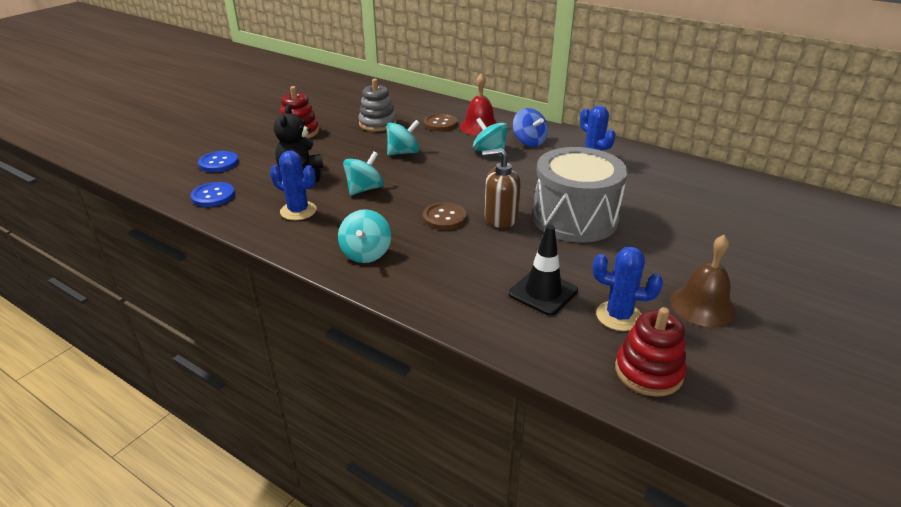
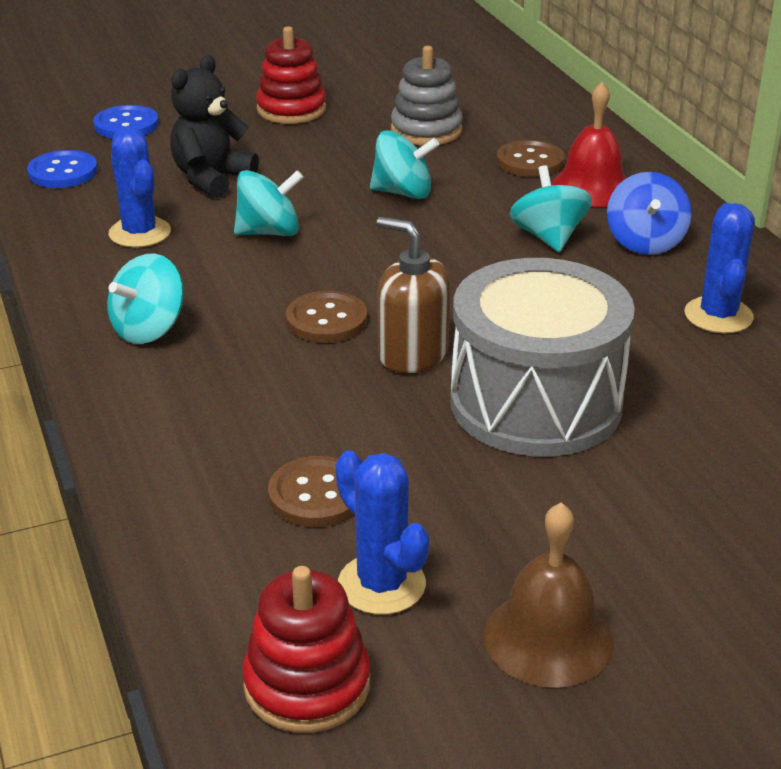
camera: 35 degrees right, 0 degrees up
black traffic cone [509,225,578,316] -> brown button [268,456,354,527]

